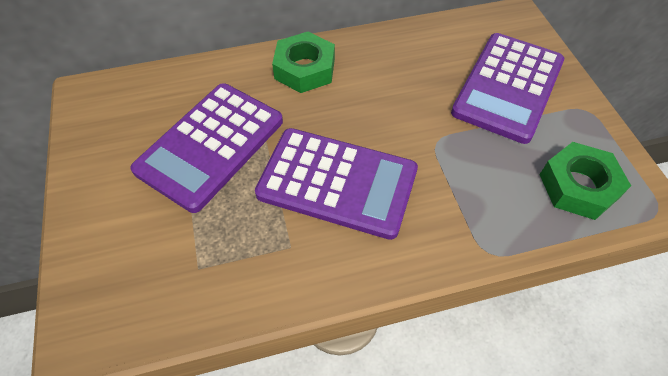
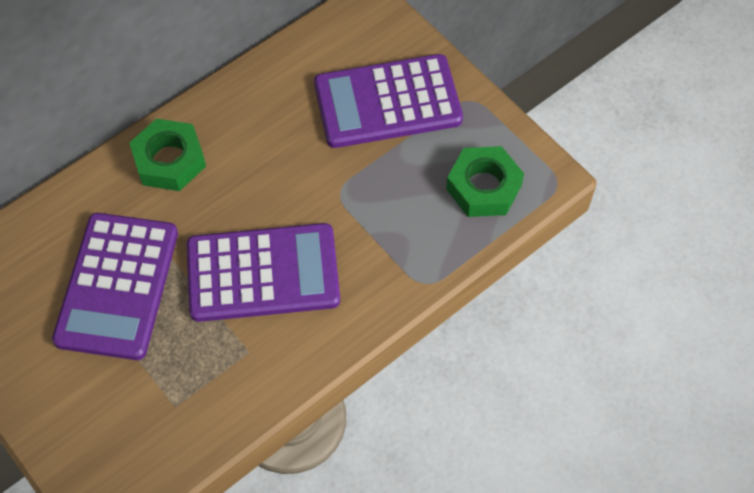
camera: 25 degrees left, 5 degrees up
purple calculator [451,33,564,144] -> purple calculator turned 75 degrees clockwise [314,54,463,148]

